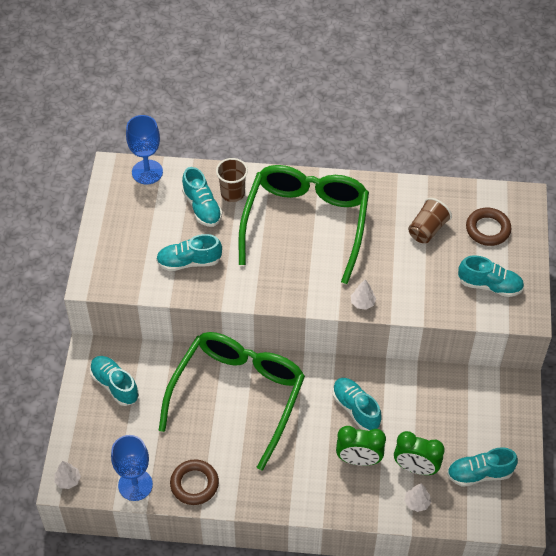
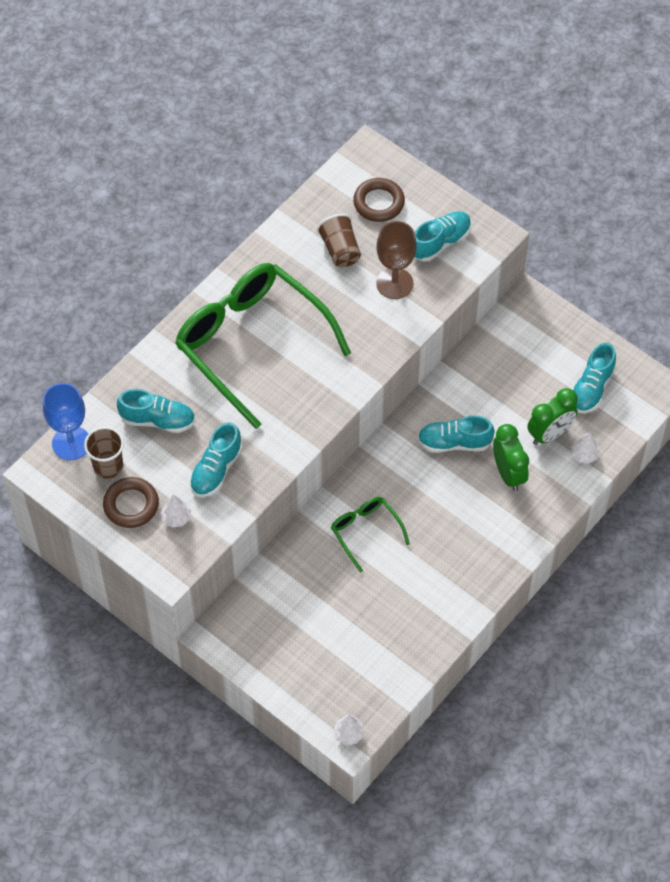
camera: 55 degrees left, 5 degrees up
turquoise shoe [90,356,139,406] -> none
blue goblet [111,435,153,501] -> none
green glasses [159,332,305,471] -> green glasses [331,497,410,573], size x0.45
brown ring [170,459,219,505] -> brown ring moved to [103,477,159,528]
brown cup [216,158,248,202] -> brown cup moved to [84,427,124,478]
green clock [336,426,386,466] -> green clock turned 60 degrees counterclockwise [493,424,529,491]
white tree [351,279,376,310] -> white tree moved to [161,495,191,527]
none -> brown goblet [376,221,416,299]

